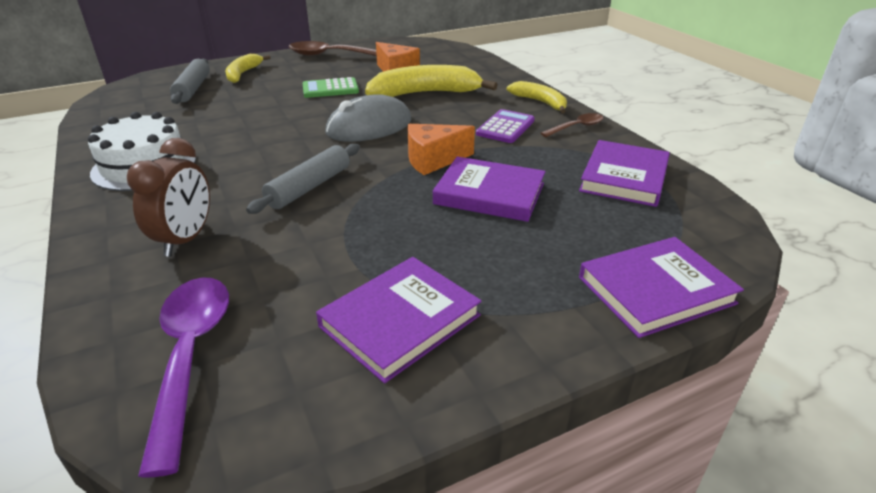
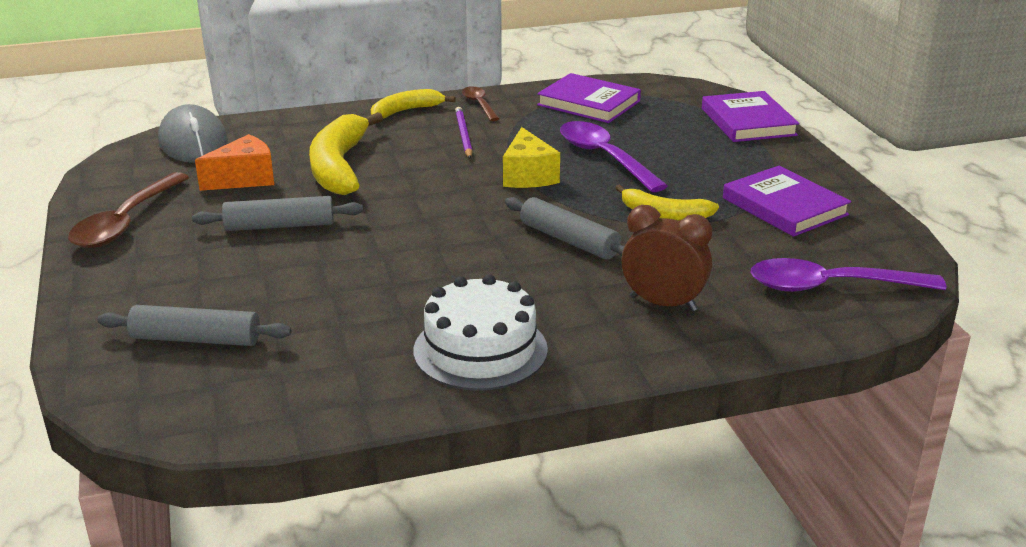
camera: 80 degrees left, 5 degrees down
yellow banana [225,54,271,83] -> yellow banana moved to [616,184,719,221]
green calculator [303,77,359,98] -> grey rolling pin [192,196,363,231]
grey mouse [325,94,411,142] -> grey mouse moved to [158,104,228,163]
orange cheese [408,124,475,175] -> yellow cheese [503,127,560,188]
purple book [433,157,545,222] -> purple spoon [560,121,668,192]
purple calculator [476,109,535,143] -> purple pencil [455,107,473,158]

